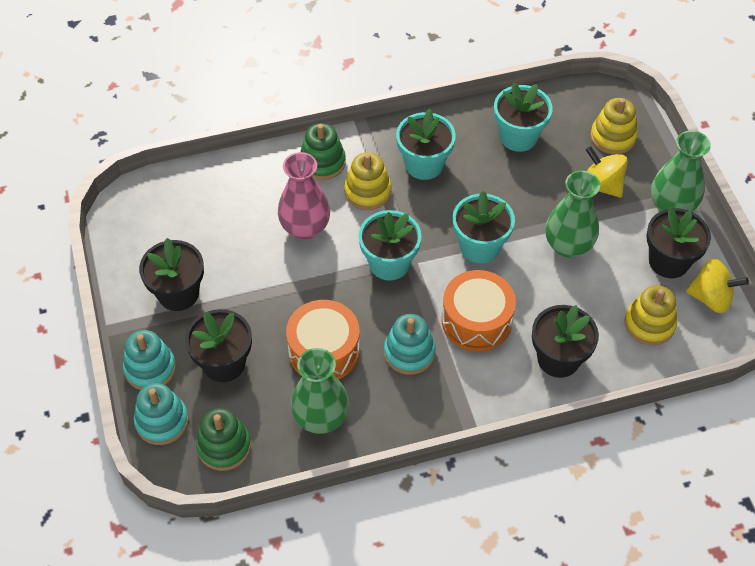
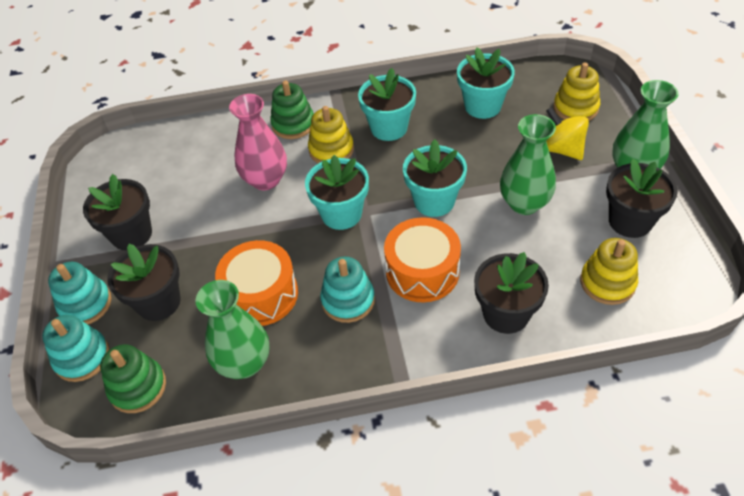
camera: 10 degrees right, 5 degrees down
yellow spinning top [686,258,749,313] -> none

